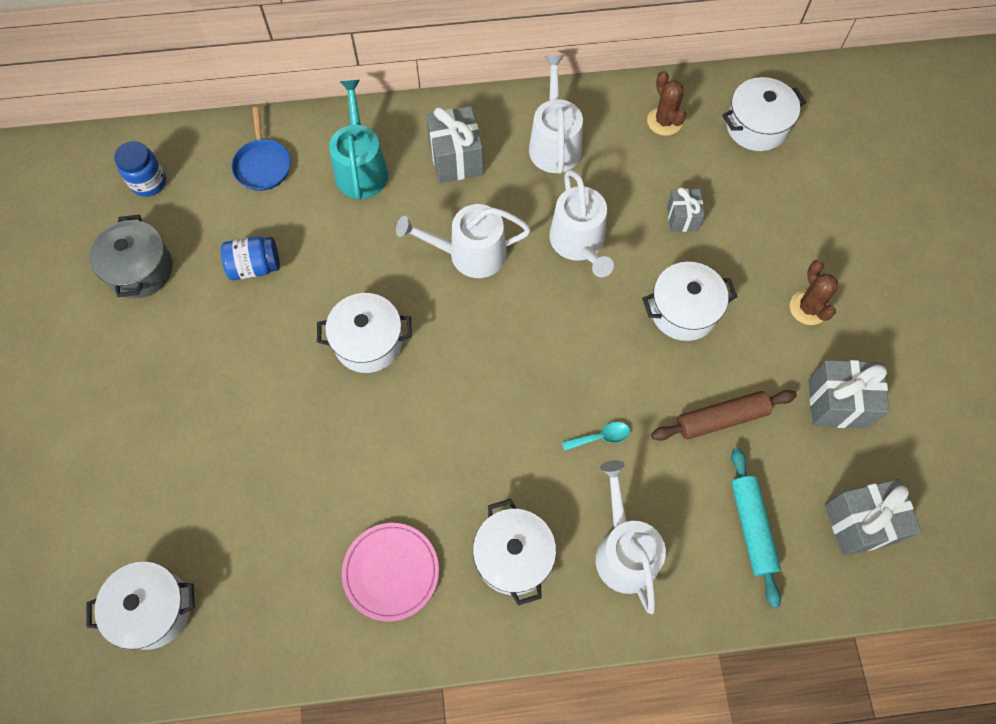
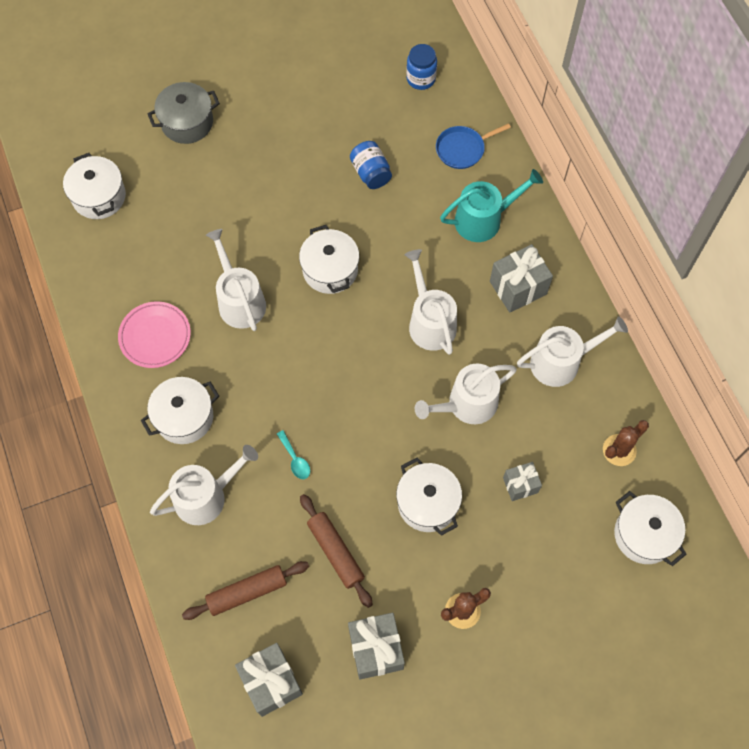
camera: 75 degrees right, 0 degrees up
grey pot [89,215,173,298] -> grey pot moved to [147,82,220,144]
turquoise rolling pin [731,447,781,608] -> brown rolling pin [182,561,309,620]
none -> white watering can [206,229,266,331]

